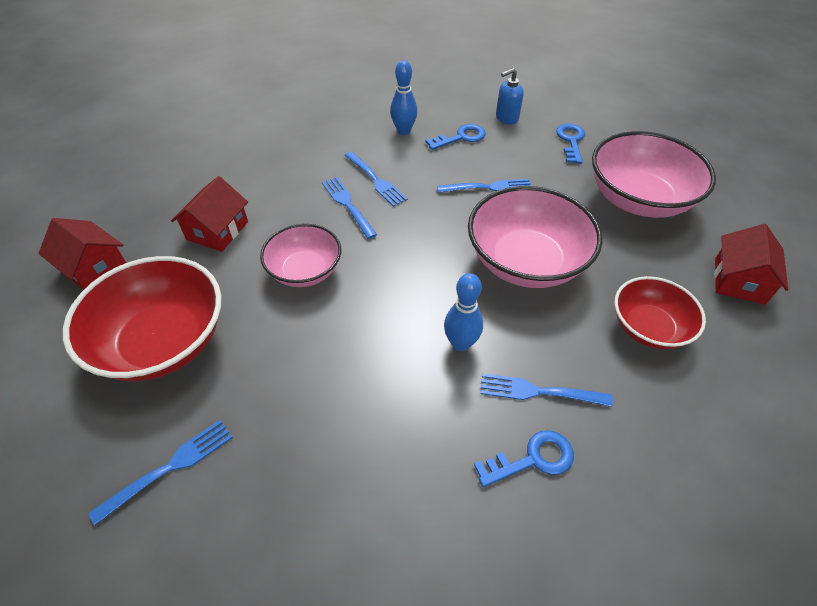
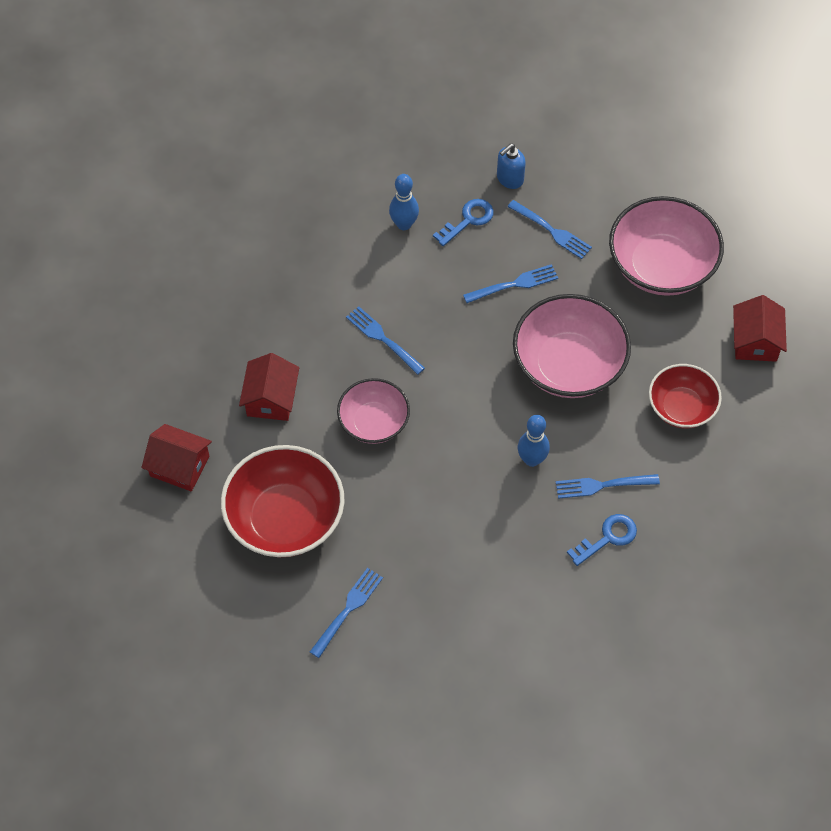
camera: 15 degrees left, 10 degrees up
blue fork [344,151,408,207] -> blue fork moved to [507,200,592,259]
blue key [556,123,585,164] -> none

